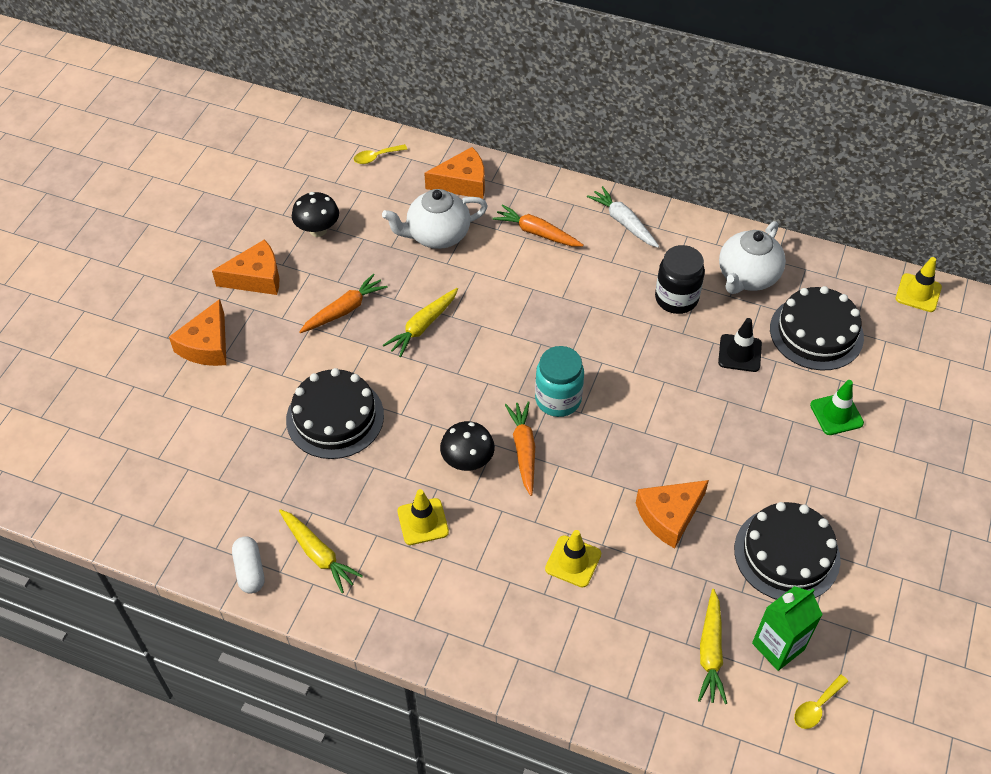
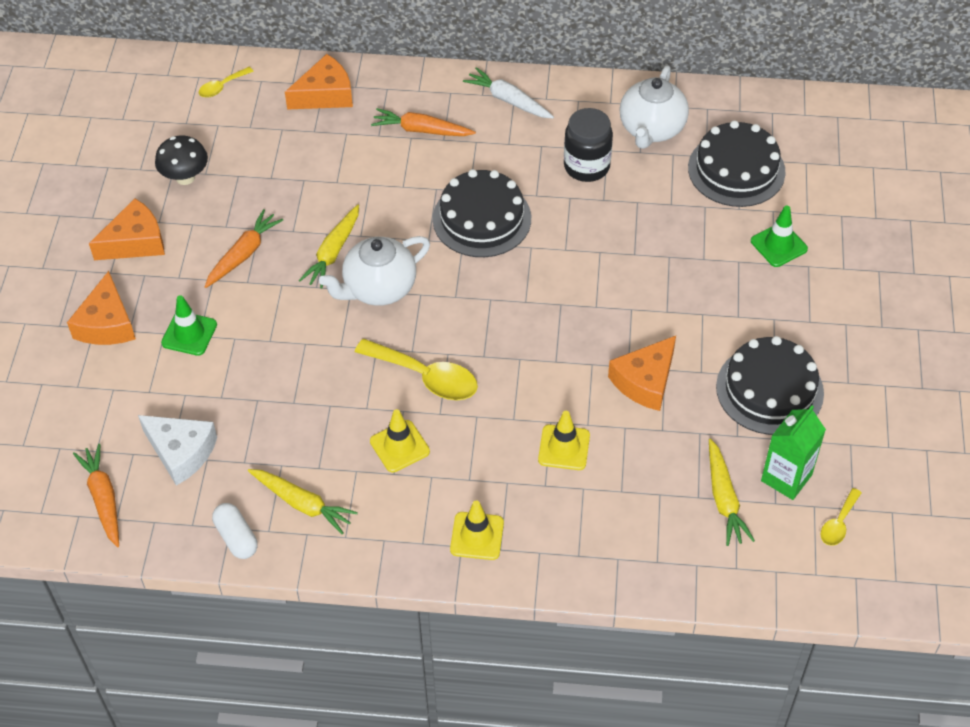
camera: 15 degrees left, 0 degrees up
black cake [286,368,384,459] -> black cake moved to [433,169,531,257]
white teapot [382,189,488,249] -> white teapot moved to [319,236,430,306]
black mushroom [440,421,495,471] -> yellow spoon [355,339,478,400]
orange carrot [505,401,535,496] -> orange carrot moved to [73,444,119,547]
turquoise jar [535,346,584,417] -> none
black traffic cone [718,318,762,372] -> none
yellow traffic cone [896,257,942,312] -> yellow traffic cone moved to [450,500,504,560]
none -> white cheese [138,415,217,486]
none -> green traffic cone [161,295,217,356]

